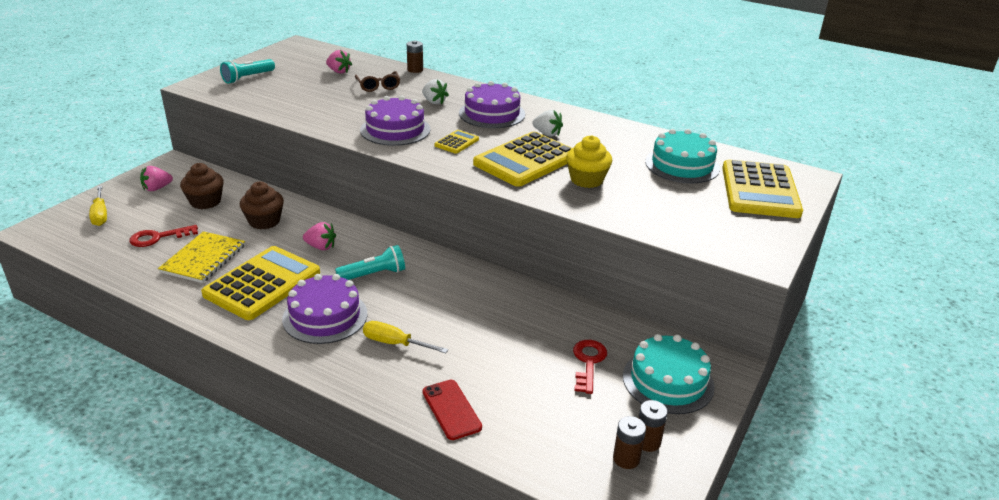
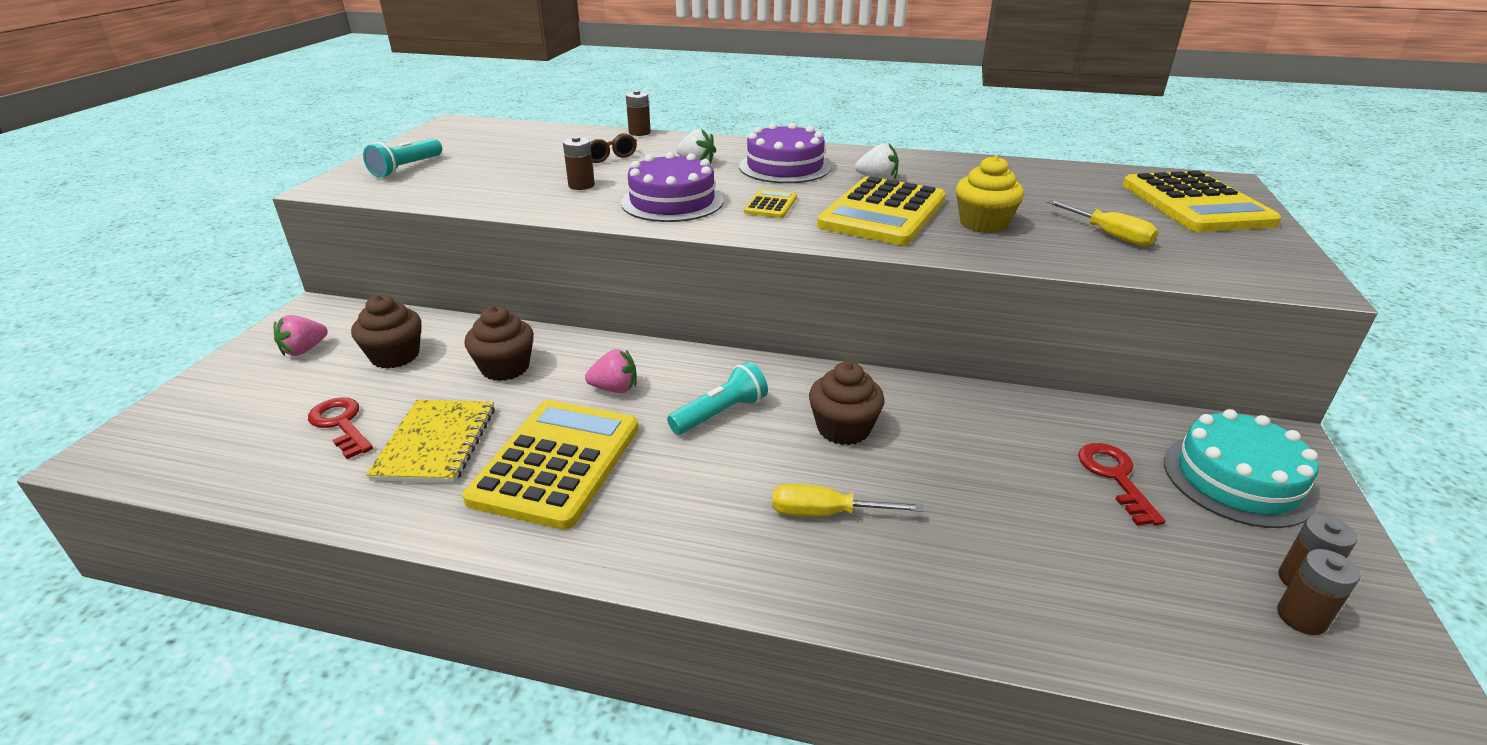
camera: 15 degrees left, 0 degrees up
yellow screwdriver [89,186,107,226] -> yellow screwdriver moved to [1046,200,1158,246]
red key [129,225,198,247] -> red key turned 90 degrees clockwise [308,397,373,459]
purple cake [282,274,367,344] -> none
pink strawberry [326,50,352,74] -> none
red phone [423,380,482,440] -> none
turquoise cake [645,129,720,183] -> none
none -> brown battery [563,136,595,190]
none -> brown cupcake [809,361,885,445]

